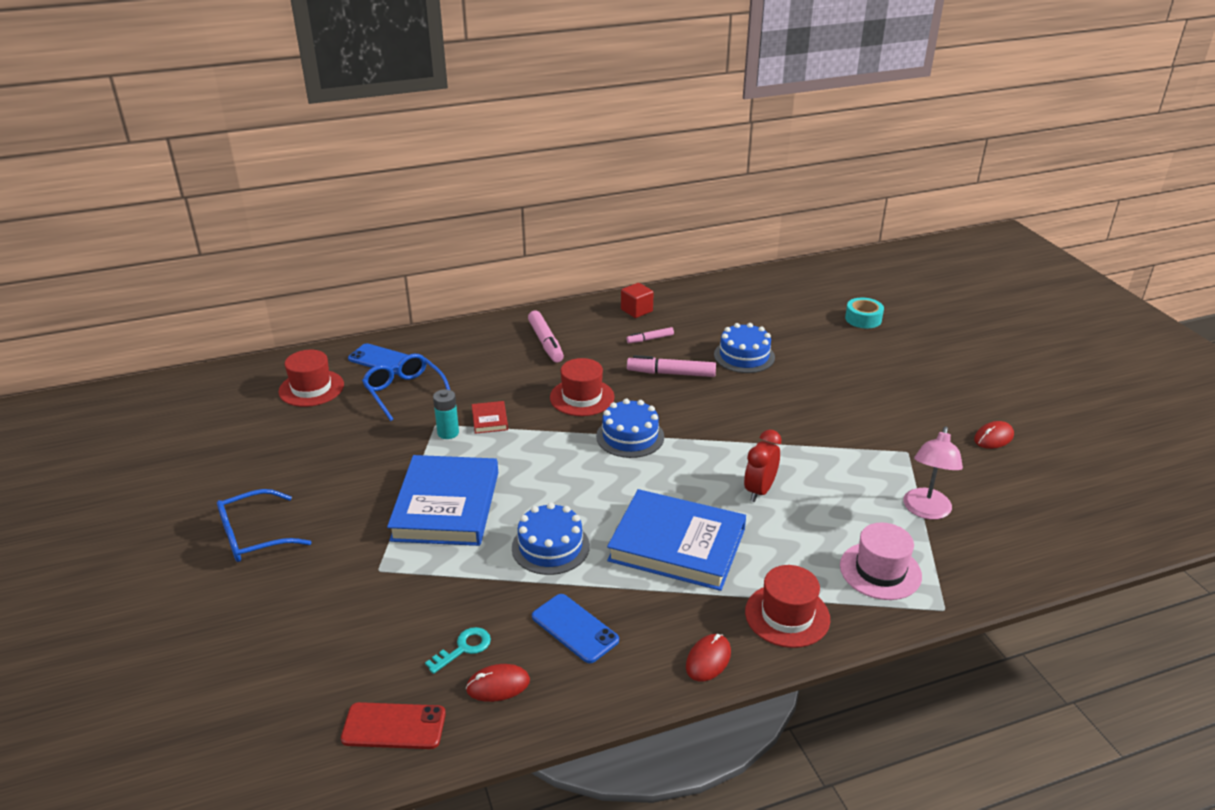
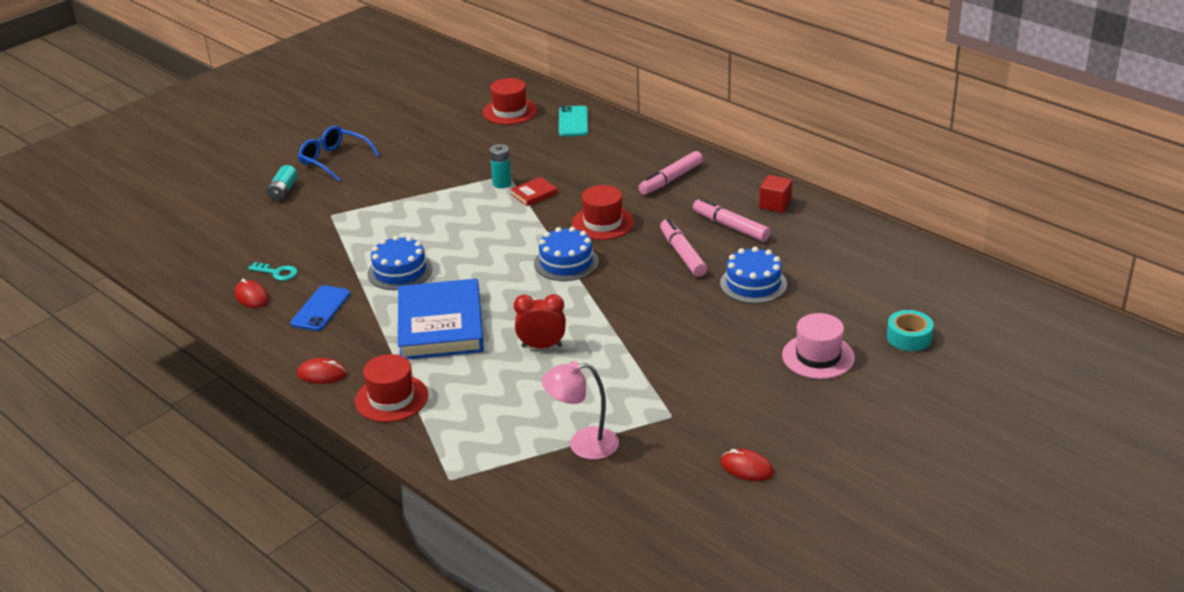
camera: 65 degrees right, 0 degrees up
red phone [341,702,446,749] -> none
blue phone [348,343,408,375] -> turquoise phone [559,106,588,136]
blue glasses [362,354,450,421] -> none
blue book [387,455,498,546] -> none
pink marker [626,327,674,343] -> pink marker [693,198,770,242], size x1.71
pink hat [840,523,922,600] -> pink hat moved to [782,313,855,379]
none -> turquoise battery [266,165,298,201]

